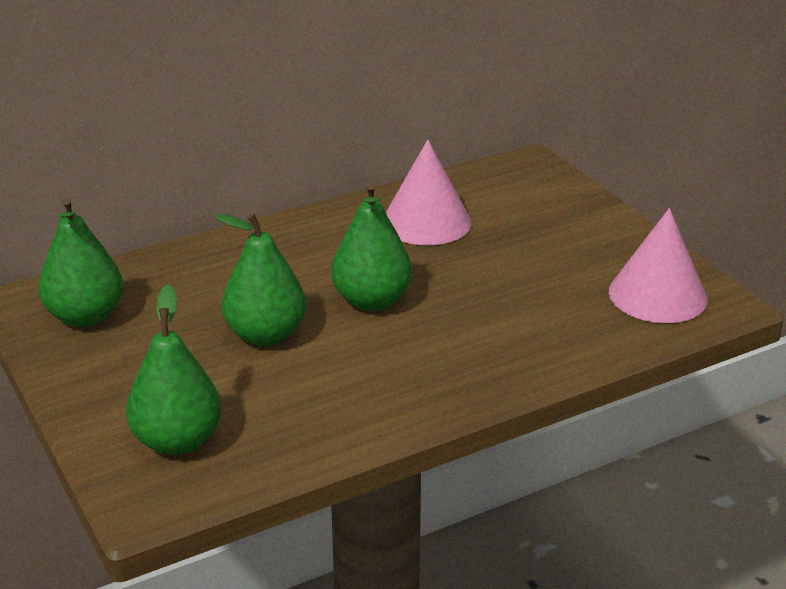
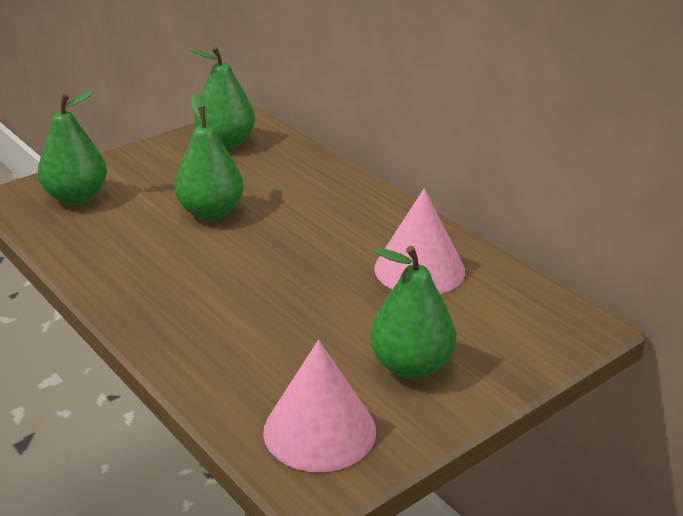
camera: 80 degrees right, 0 degrees up
green pear [331,183,412,311] -> green pear moved to [370,246,456,379]

